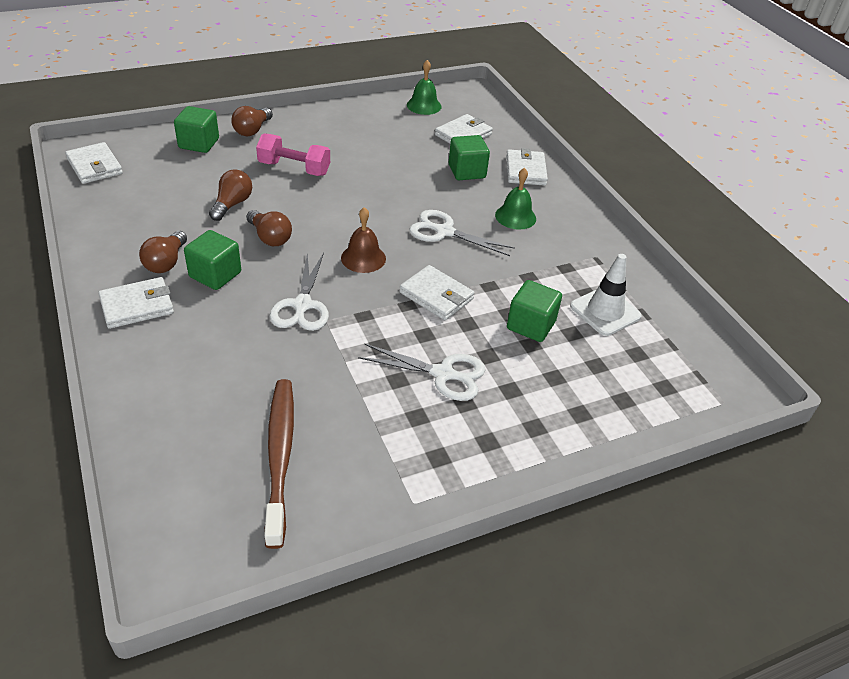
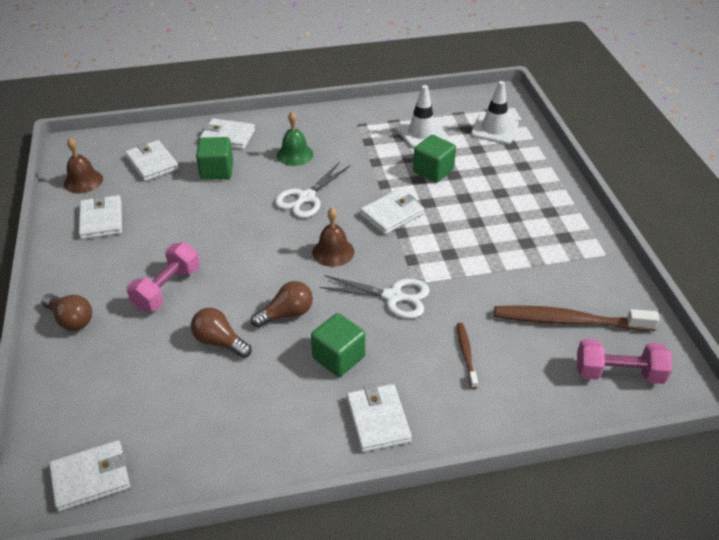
camera: 75 degrees left, 0 degrees up
brown light bulb [139,231,187,273] -> none
green cube [174,106,219,153] -> none
white scissors [358,344,486,401] -> none
green bell [407,60,441,115] -> brown bell [64,138,103,193]
none -> white wallet [79,195,122,239]
none -> brown toothbrush [457,323,478,389]
none -> white traffic cone [471,81,519,144]
none -> pink dumbbell [577,339,672,384]

